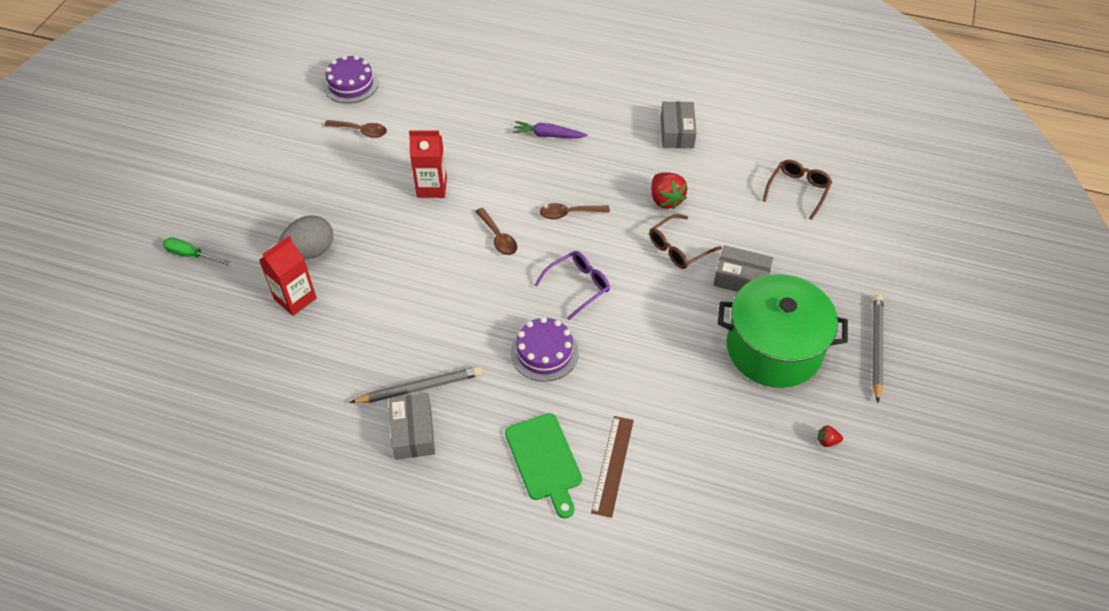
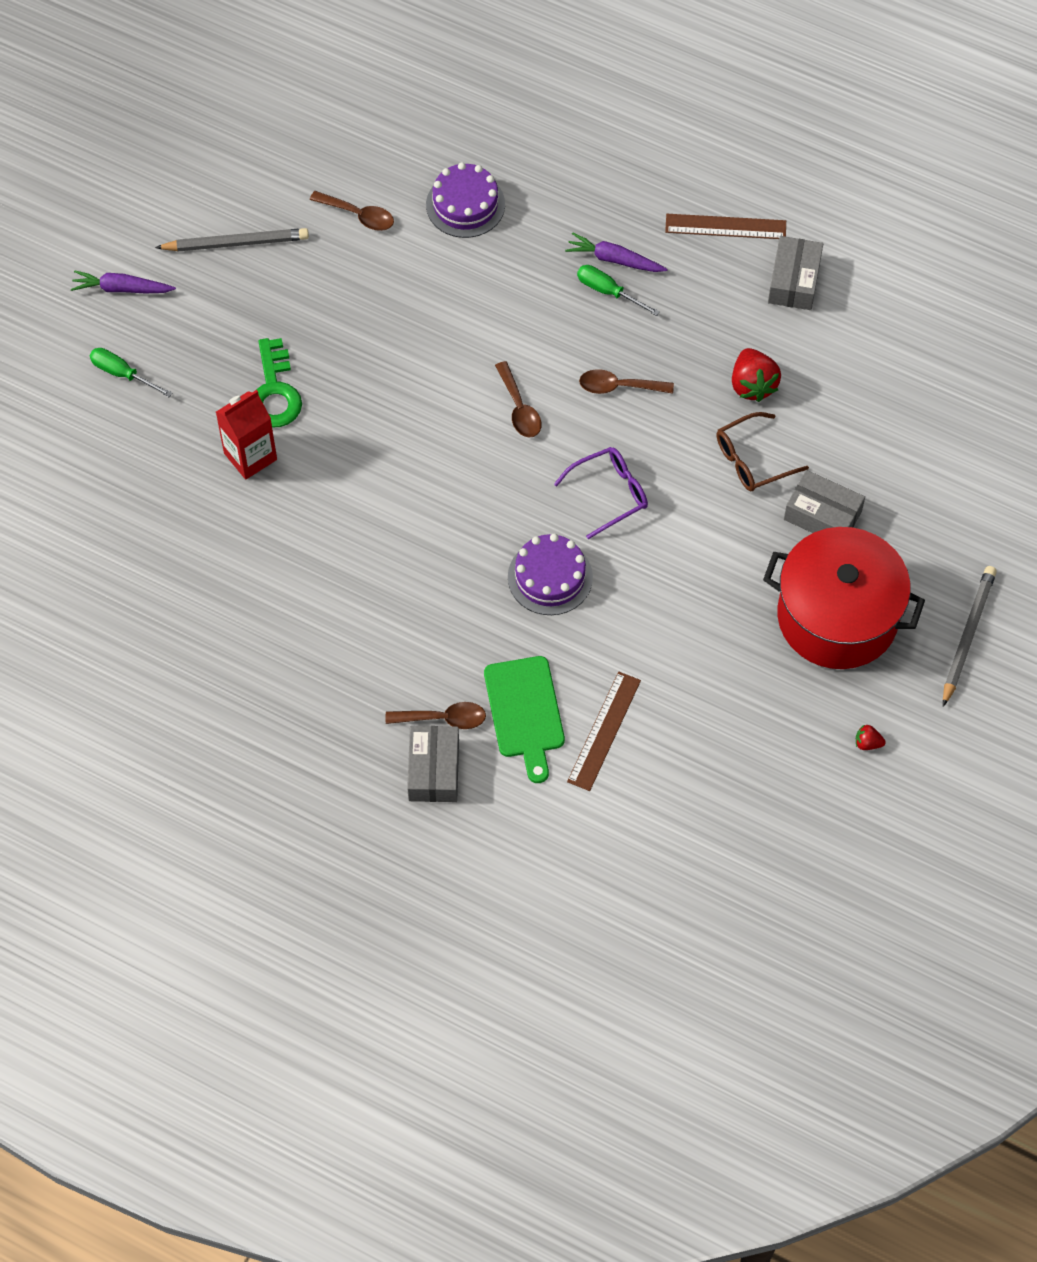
camera: 10 degrees right, 10 degrees up
grey egg [279,215,333,259] -> green key [256,338,302,427]
purple cake [323,55,379,103] -> purple cake moved to [426,162,505,238]
grey pencil [349,366,482,403] -> grey pencil moved to [155,228,309,251]
grey box [389,393,435,460] -> grey box moved to [407,726,459,802]
red carton [409,130,447,198] -> none
green pot [718,274,848,388] -> red pot [763,527,925,669]
brown glasses [763,160,832,220] -> none
none -> purple carrot [71,270,176,293]
none -> brown spoon [385,702,486,729]
none -> green screwdriver [577,265,660,316]
none -> brown ruler [665,214,786,239]

